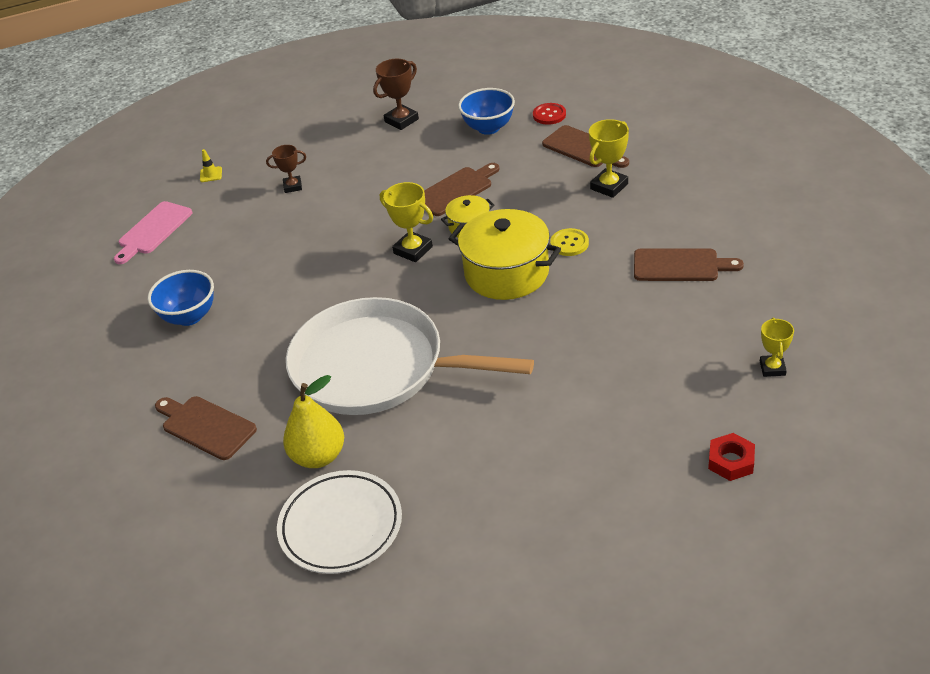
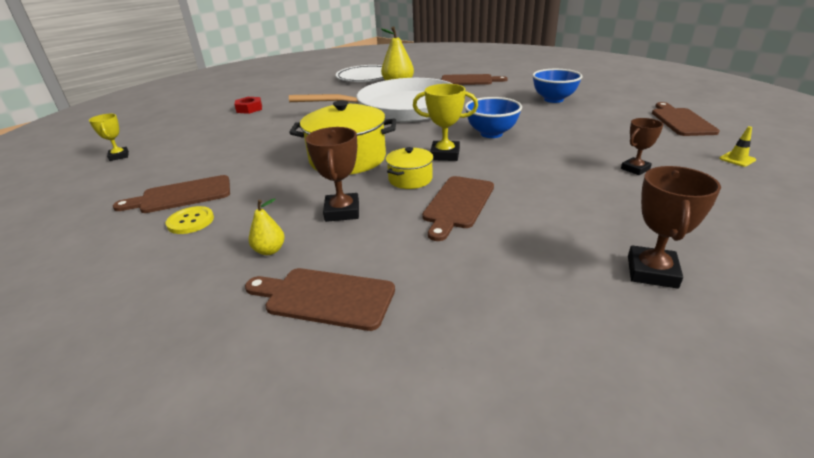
camera: 150 degrees right, 10 degrees down
pink cutting board [114,201,192,264] -> brown cutting board [652,102,720,136]
blue bowl [458,88,515,135] -> blue bowl moved to [465,97,522,138]
red button [533,103,566,125] -> none
yellow button [550,228,589,256] -> yellow button moved to [166,206,214,234]
yellow trophy [589,119,629,198] -> yellow pear [249,198,285,255]
red nut [708,433,755,481] -> red nut moved to [234,97,262,114]
none -> brown trophy [306,127,359,222]

